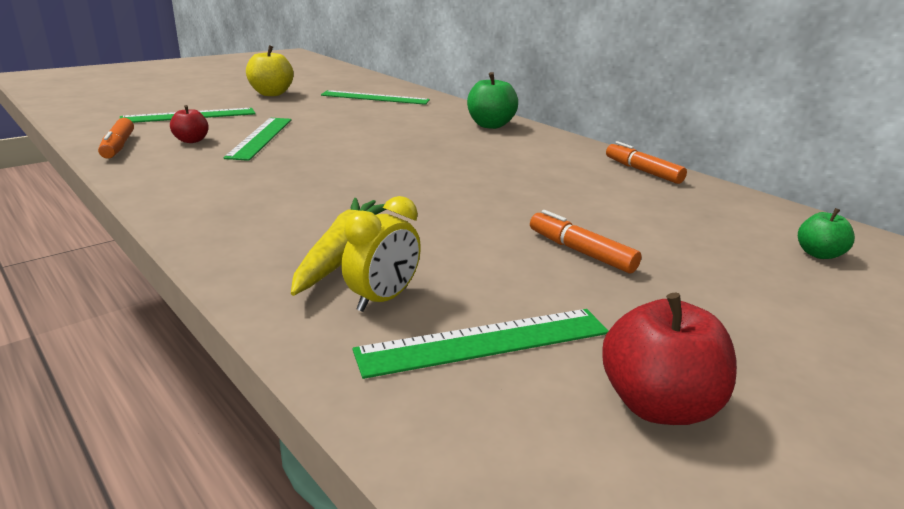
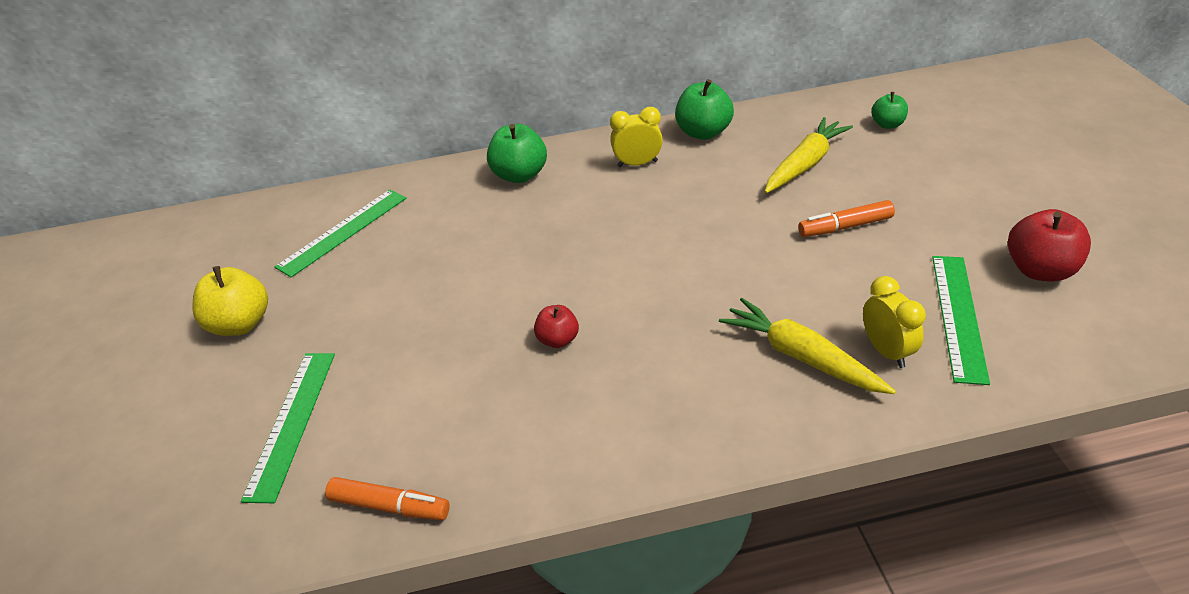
camera: 55 degrees left, 15 degrees up
red apple [170,105,209,143] -> red apple moved to [534,305,579,348]
green ruler [223,118,292,161] -> none
orange marker [606,141,687,184] -> green apple [675,79,734,140]
none -> yellow clock [610,107,663,167]
none -> yellow carrot [765,117,853,193]

